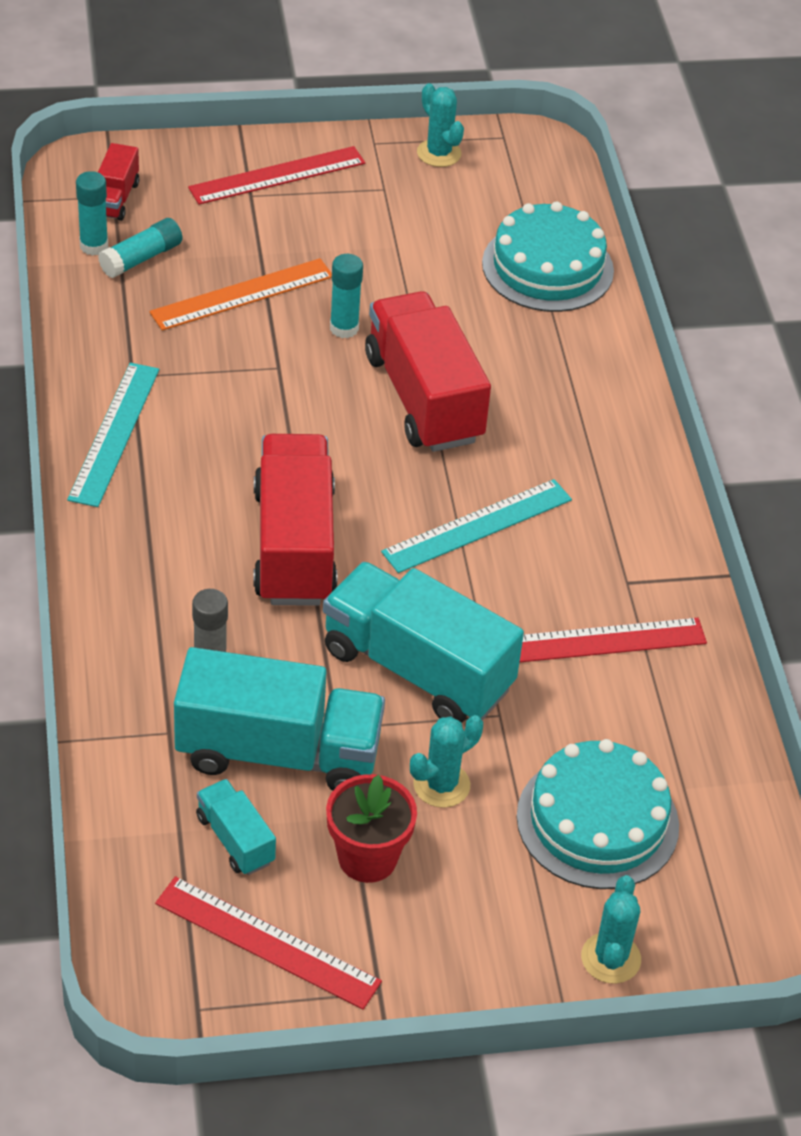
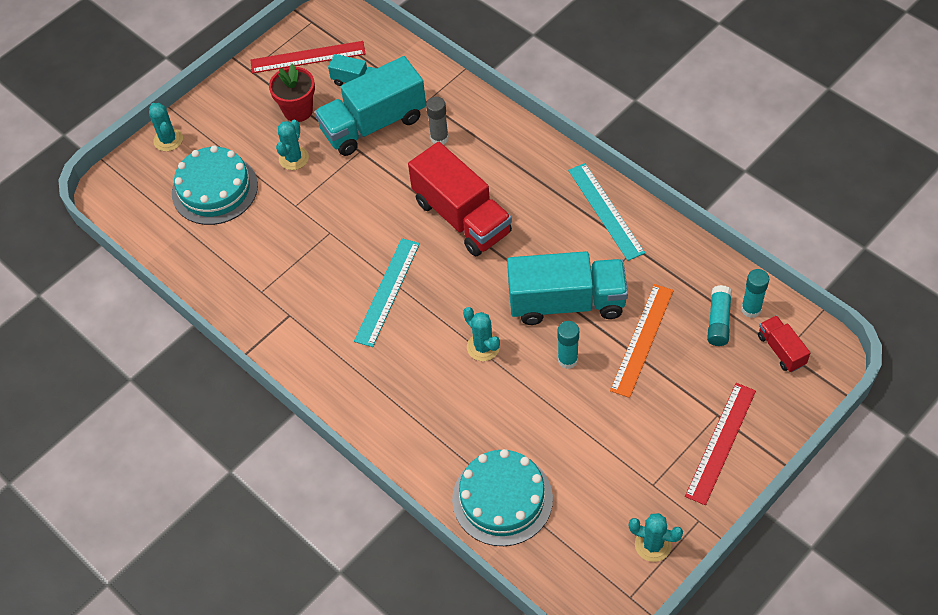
camera: 150 degrees right, 10 degrees up
turquoise truck [323,562,524,723] -> turquoise truck moved to [507,251,628,325]
red truck [365,291,491,452] -> turquoise cactus [463,307,500,361]
red ruler [519,618,707,663] -> none

